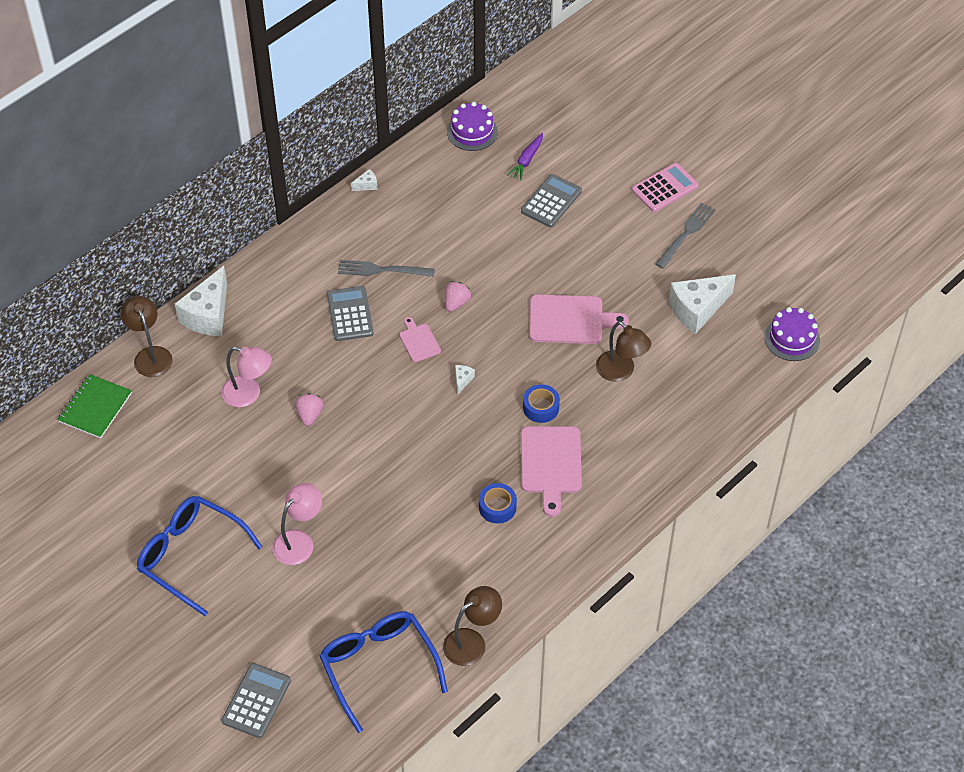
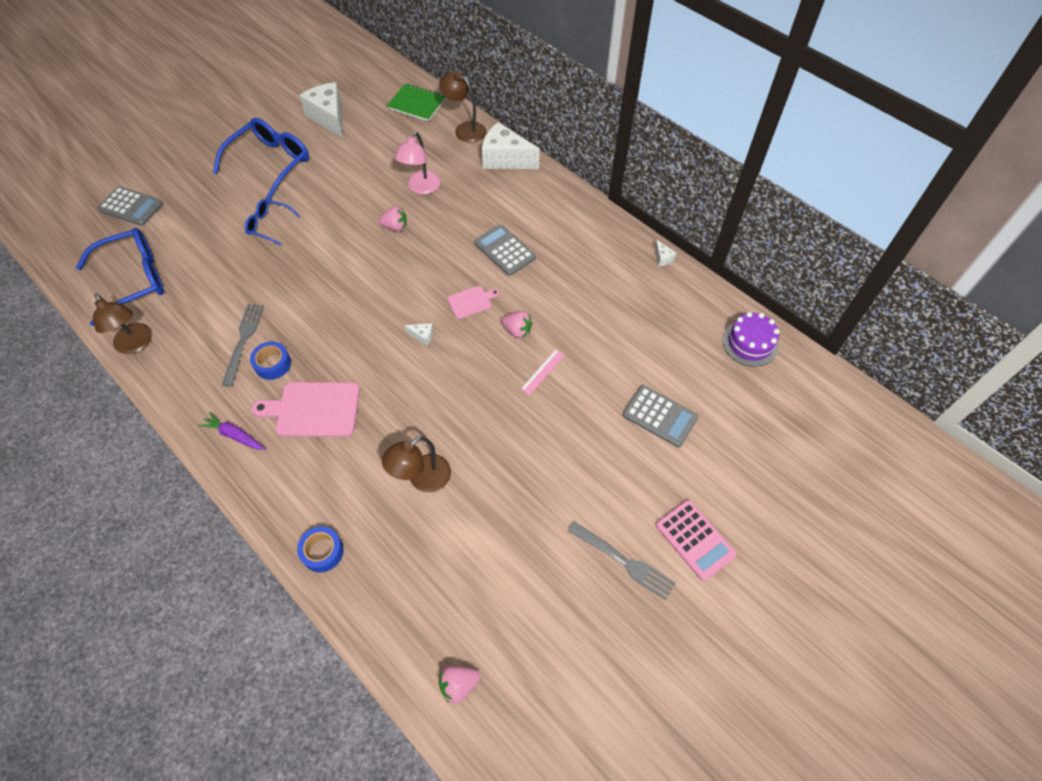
camera: 90 degrees right, 5 degrees up
brown lamp [121,296,173,377] -> brown lamp turned 120 degrees counterclockwise [439,71,486,143]
pink lamp [272,483,322,565] -> blue glasses [245,199,300,246]
grey calculator [327,286,374,341] -> grey calculator turned 120 degrees counterclockwise [474,224,536,276]
grey fork [338,260,435,277] -> grey fork moved to [222,304,264,387]
purple carrot [507,133,543,180] -> purple carrot moved to [198,412,265,450]
blue tape [523,384,560,423] -> blue tape moved to [297,526,344,573]
pink cutting board [529,294,629,344] -> none
white cheese [669,274,736,334] -> white cheese moved to [299,82,343,138]
purple cake [764,307,820,361] -> pink strawberry [439,665,480,703]
none -> pink ruler [521,349,565,395]

